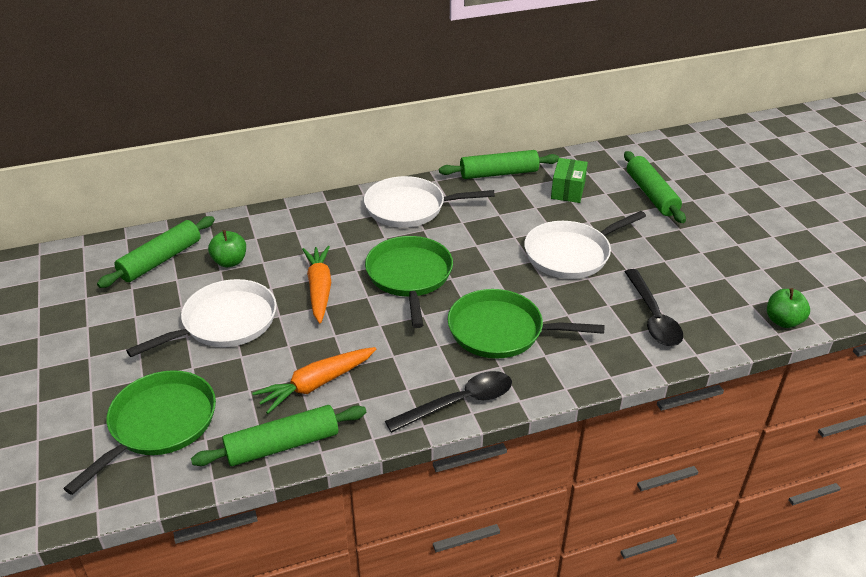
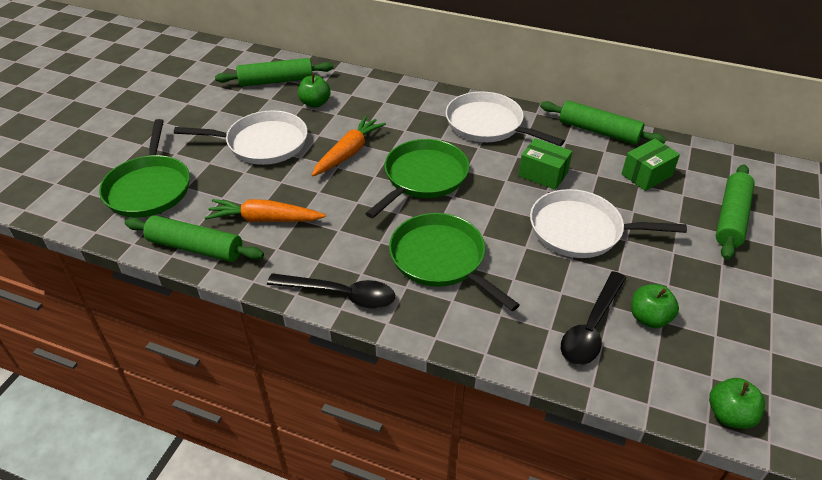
camera: 40 degrees right, 5 degrees up
green pan [63,370,216,495] -> green pan turned 105 degrees clockwise [99,119,190,217]
none -> green box [519,138,572,190]
none -> green apple [631,284,679,328]

